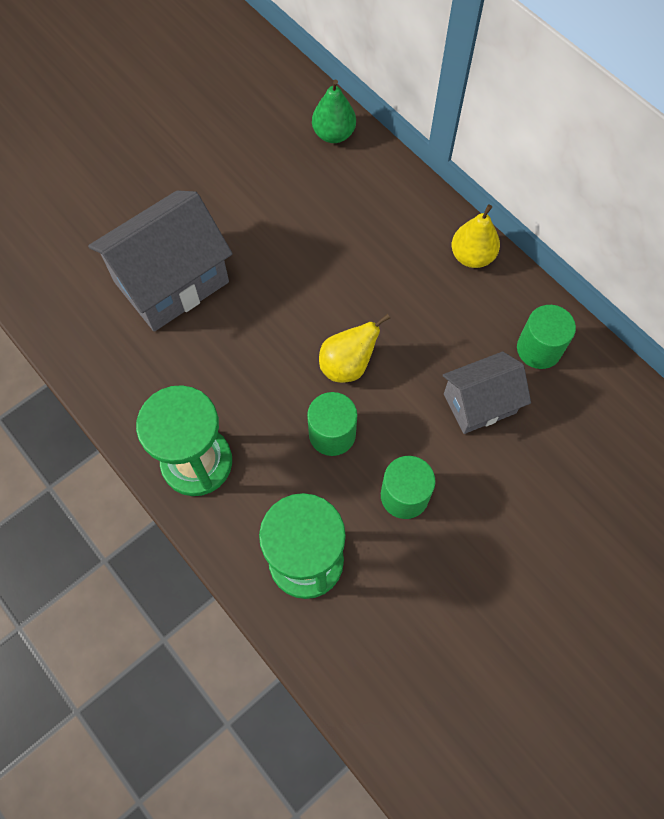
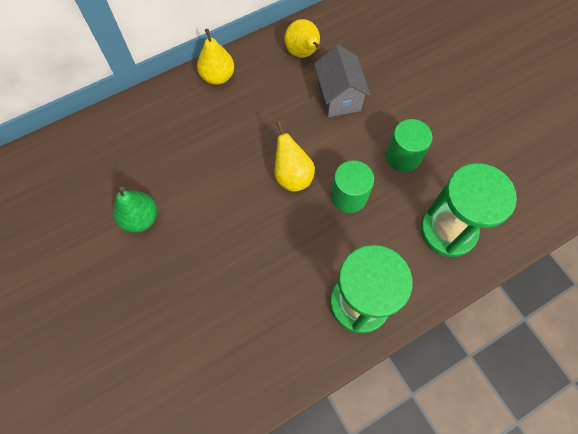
camera: 80 degrees left, 0 degrees up
grey house [88,190,233,332] -> none
green pear [312,80,356,143] -> green pear moved to [113,186,157,233]
green cylinder [517,305,576,369] -> yellow pear [284,19,321,58]

